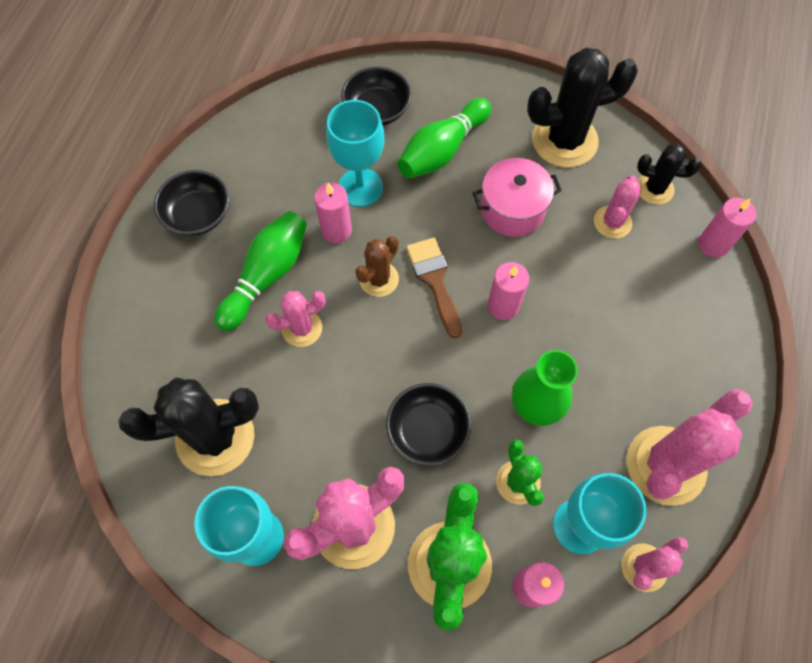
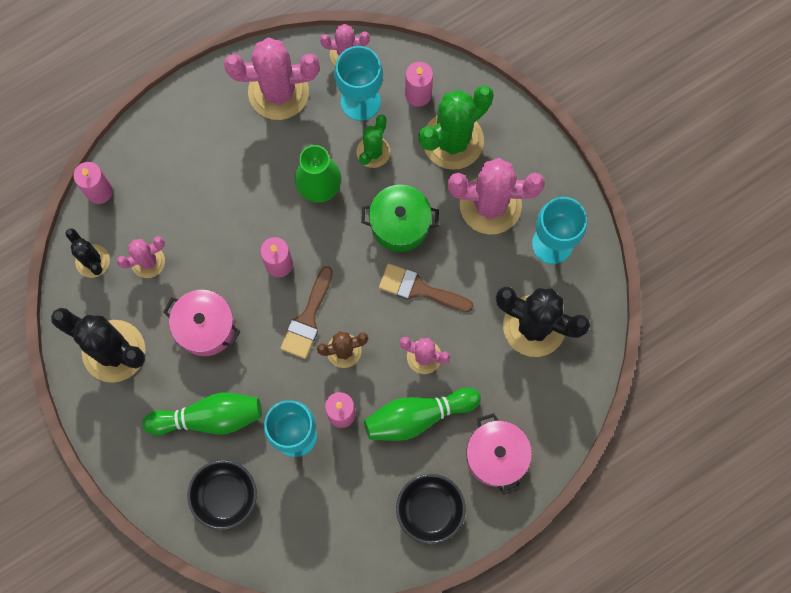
camera: 140 degrees left, 10 degrees up
black bowl [386,383,471,466] -> green pot [361,185,439,252]
none -> brown brush [379,263,474,312]
none -> pink pot [466,413,532,495]

